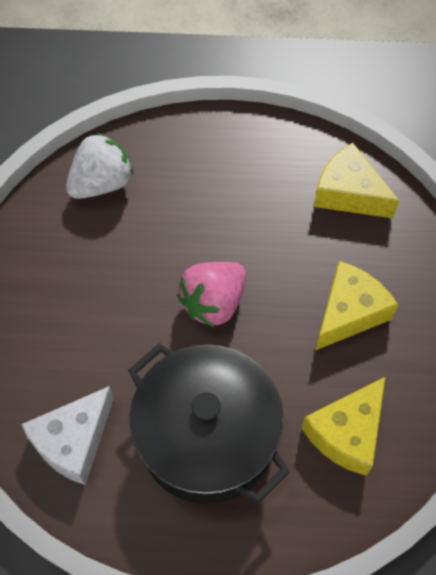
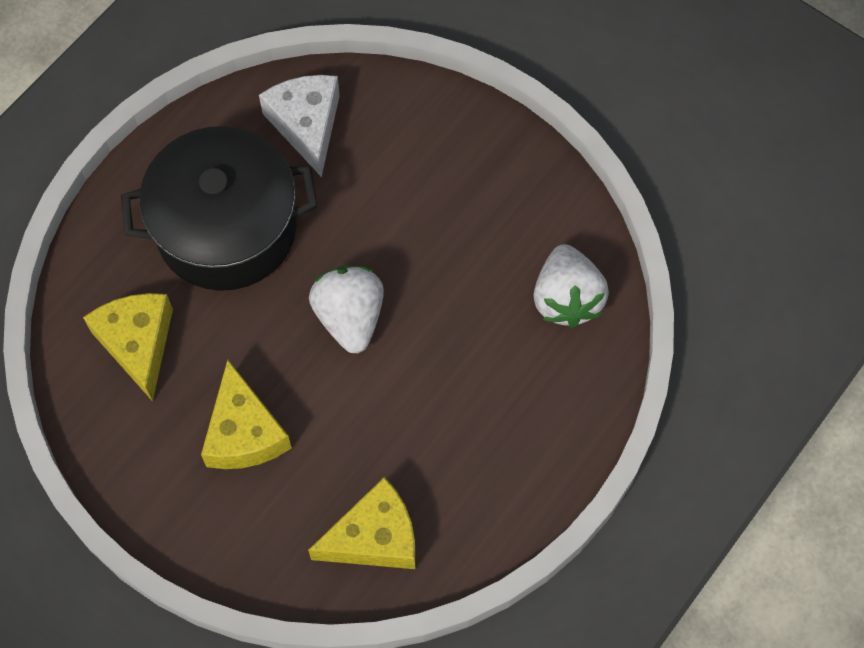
camera: 125 degrees right, 5 degrees up
pink strawberry [177,262,246,328] -> white strawberry [309,266,384,353]

